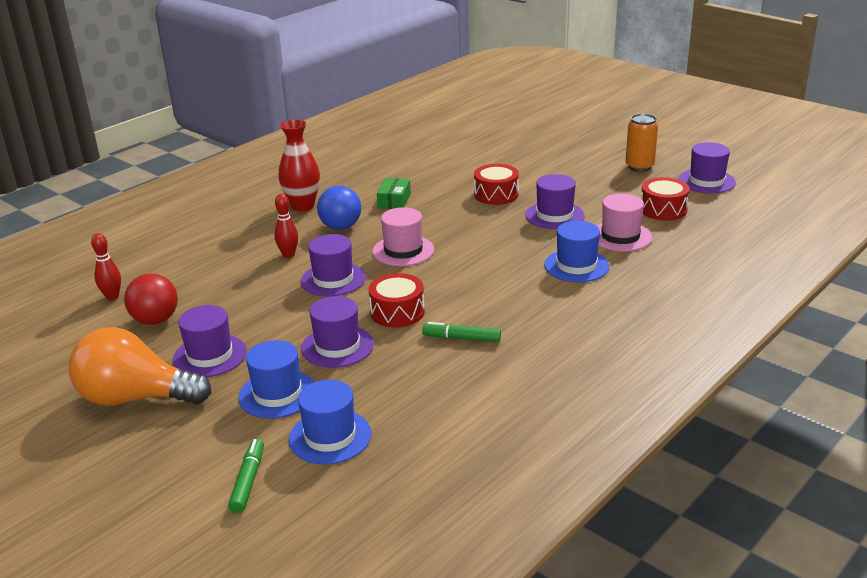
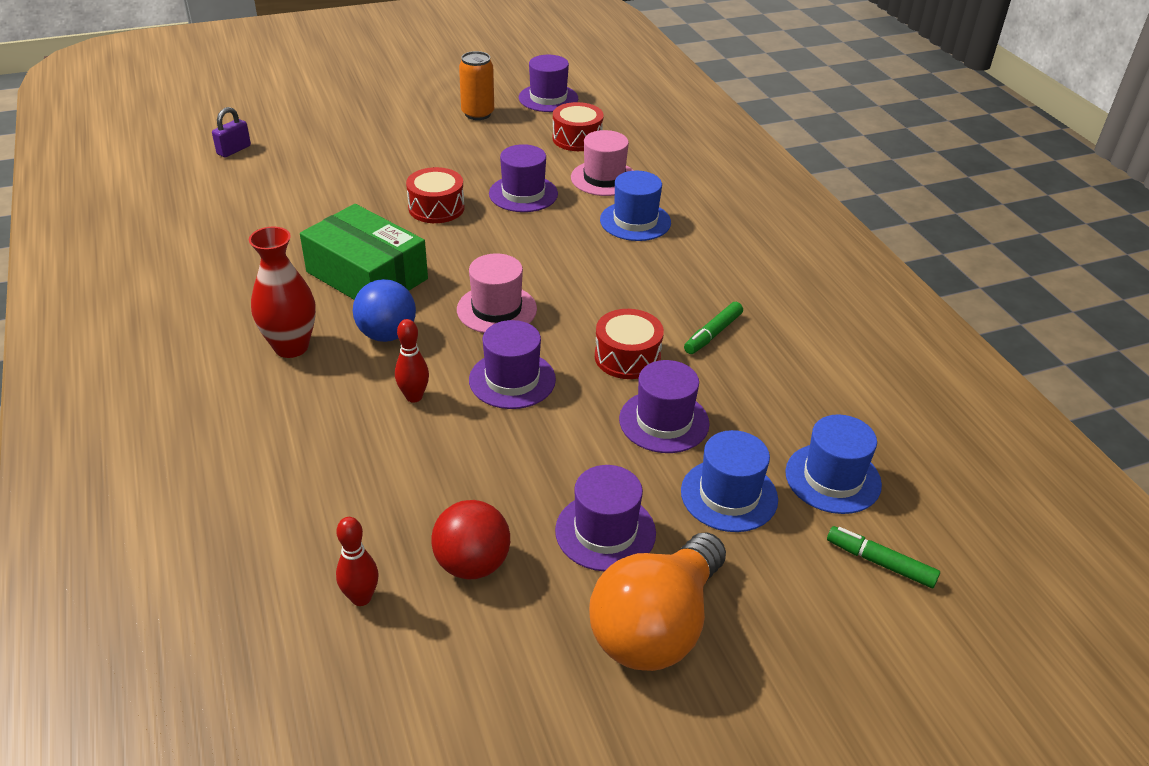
camera: 65 degrees left, 10 degrees up
green box [377,178,411,209] -> green box [300,204,428,300], size x2.05
none -> purple padlock [212,107,251,157]

